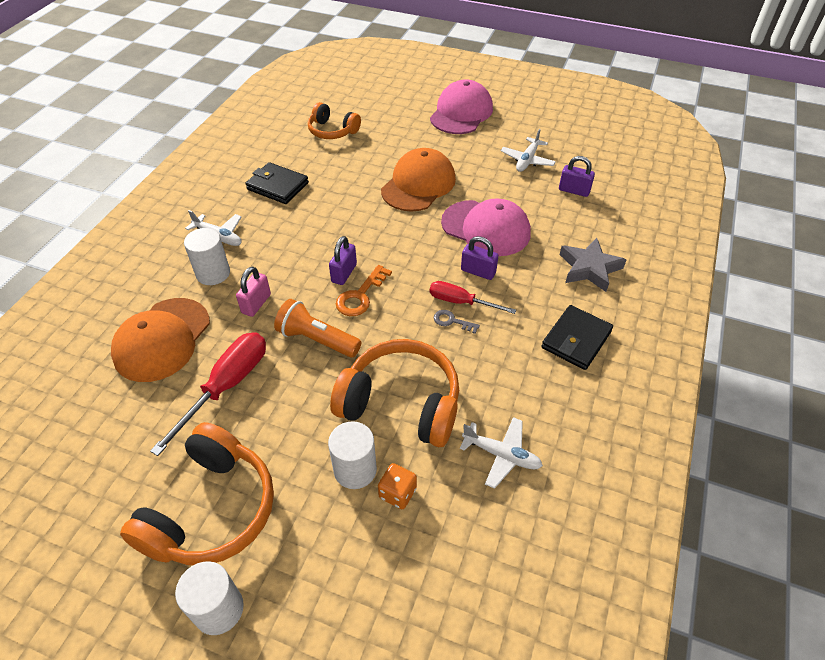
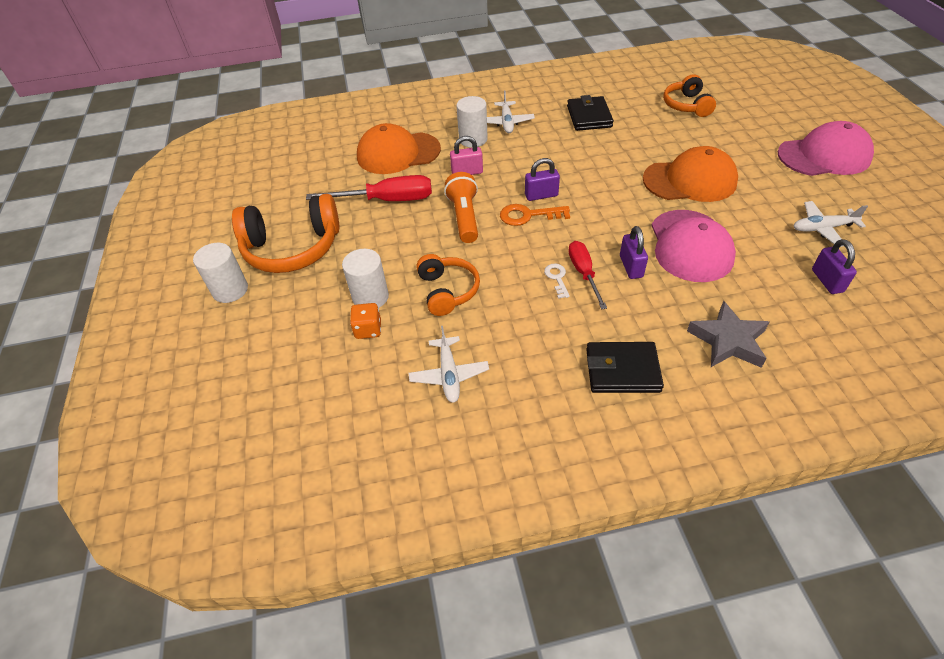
camera: 60 degrees right, 0 degrees up
orange headphones [330,339,459,447] -> orange headphones [416,254,480,316], size x0.60
grey key [434,310,480,334] -> white key [544,264,570,299]

